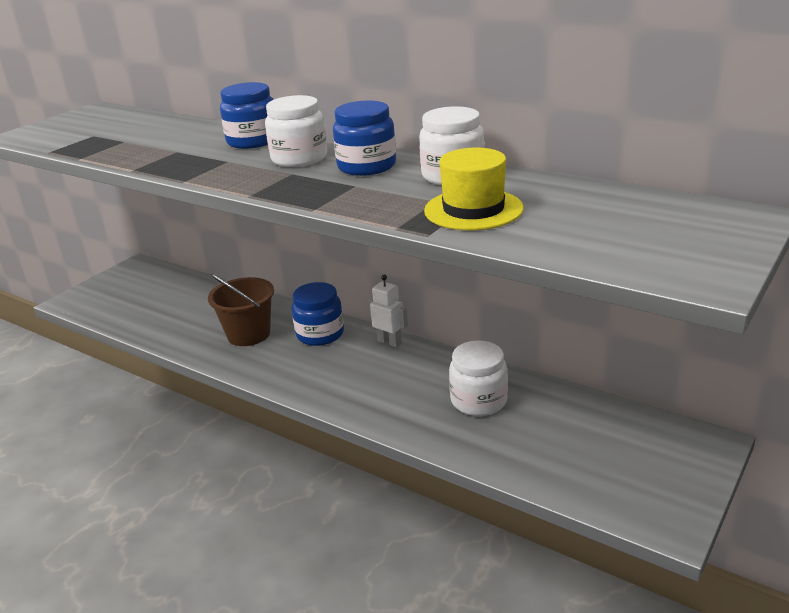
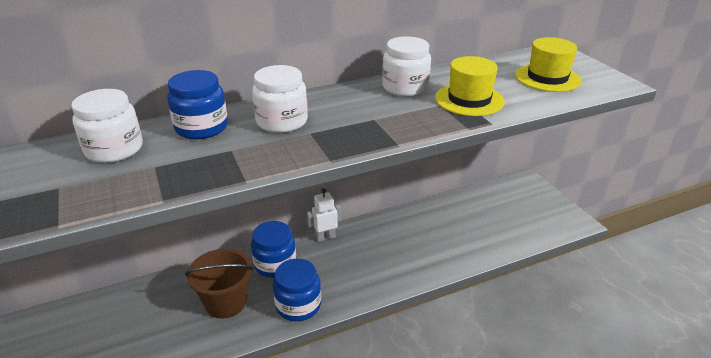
camera: 60 degrees left, 5 degrees up
blue jar [333,100,396,176] -> blue jar moved to [273,259,321,321]
white jar [449,341,508,416] -> white jar moved to [71,89,143,163]
none -> yellow hat [515,37,581,92]

